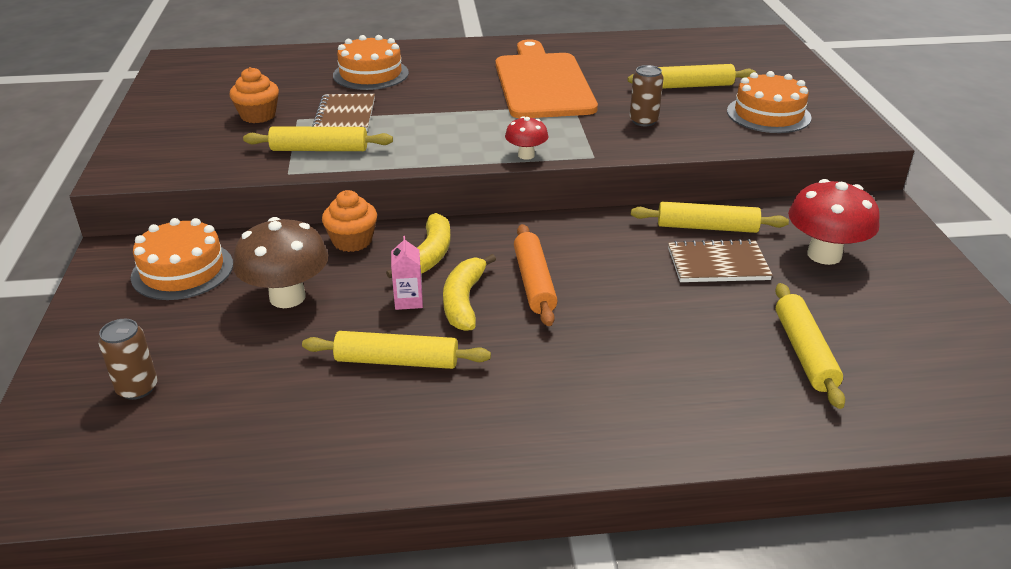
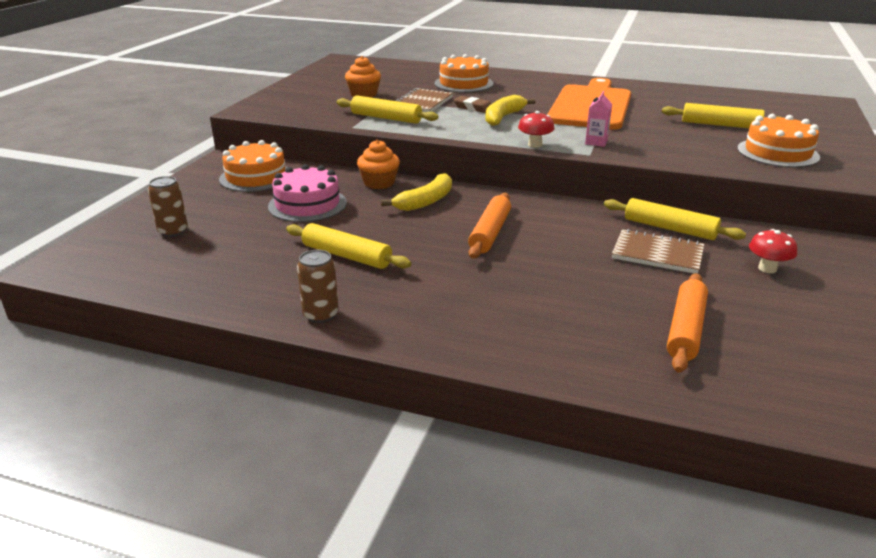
camera: 25 degrees right, 5 degrees down
brown mushroom [233,217,328,308] -> pink cake [268,164,347,222]
pink carton [391,236,423,310] -> pink carton moved to [585,91,612,147]
yellow banana [443,254,496,331] -> yellow banana moved to [485,95,535,126]
brown can [630,65,664,126] -> brown can moved to [297,250,339,323]
yellow rolling pin [775,283,845,409] -> orange rolling pin [667,273,708,373]
red mushroom [788,179,880,265] -> red mushroom [749,229,797,273], size x0.54
none -> brown eraser [454,96,491,113]

